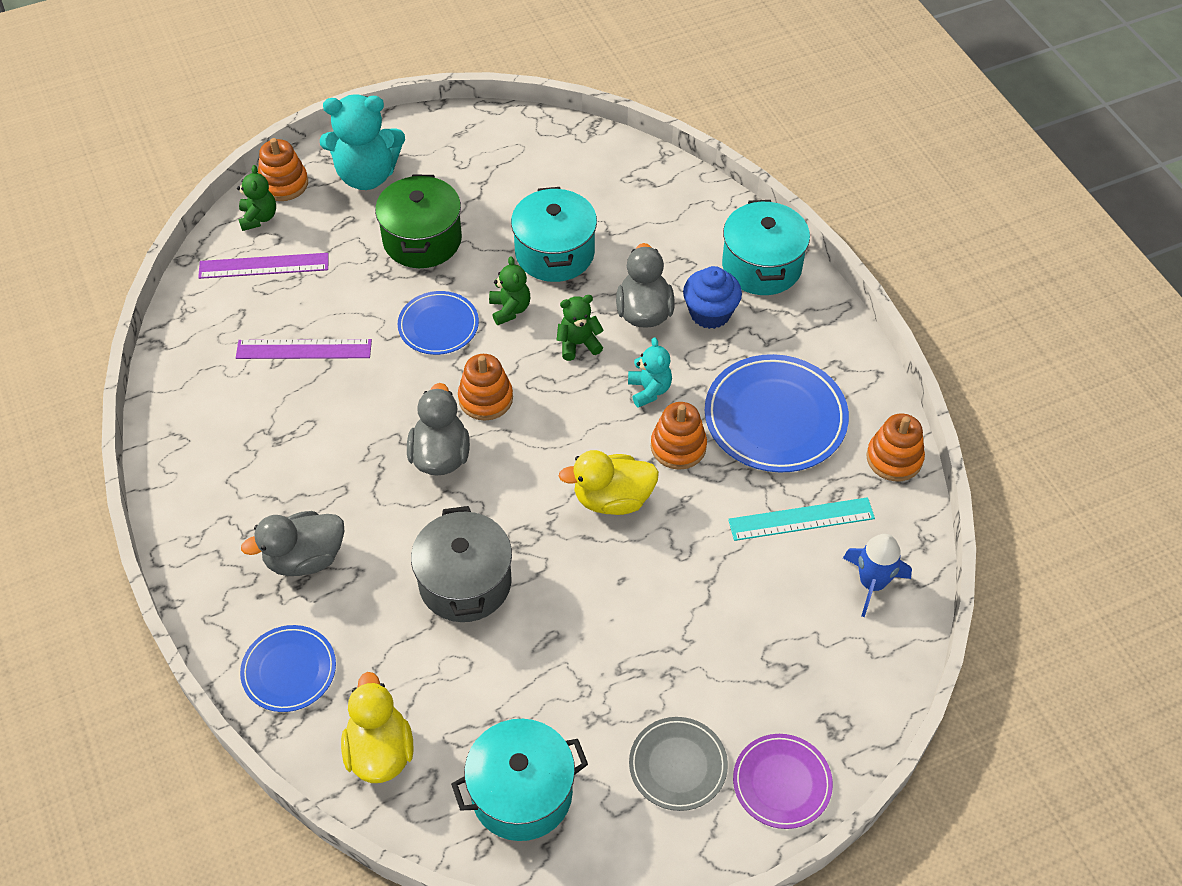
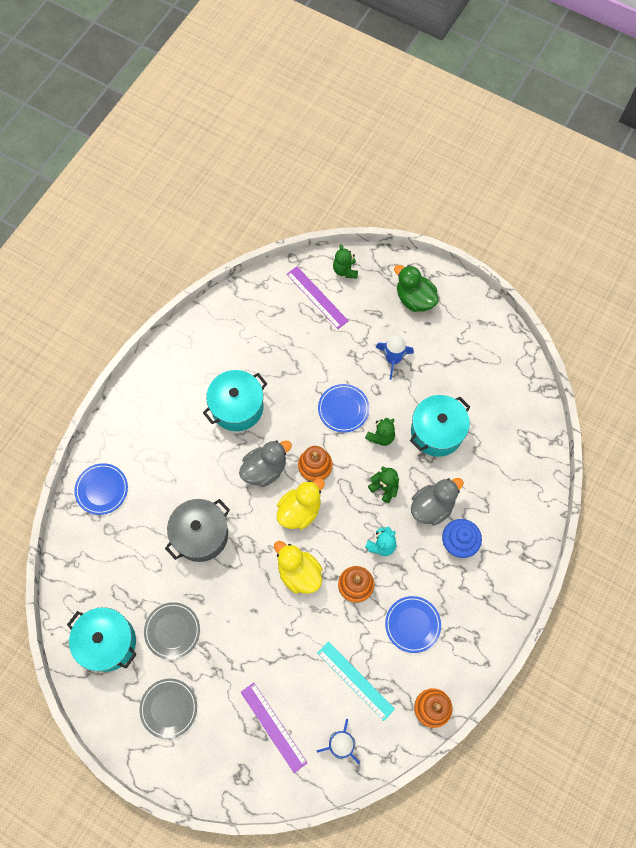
camera: 55 degrees right, 15 degrees up
purple ruler [236,339,372,359] -> purple ruler moved to [241,683,307,773]
green teddy bear [237,165,276,231] -> green teddy bear turned 120 degrees clockwise [333,244,358,279]
grey duck [241,511,344,576] -> none
orange stacking toy [258,138,308,201] -> none
turquoise teddy bear [320,94,405,190] -> green duck [394,265,439,312]
yellow duck [341,672,414,783] -> yellow duck moved to [277,478,325,529]
green pot [375,174,462,268] -> blue rocket [376,336,414,380]
blue plate [705,354,849,473] -> blue plate [385,596,441,653], size x0.59
turquoise pot [722,200,810,295] -> turquoise pot moved to [203,370,267,431]
purple plate [733,734,833,829] -> none
none -> grey plate [144,602,200,660]

